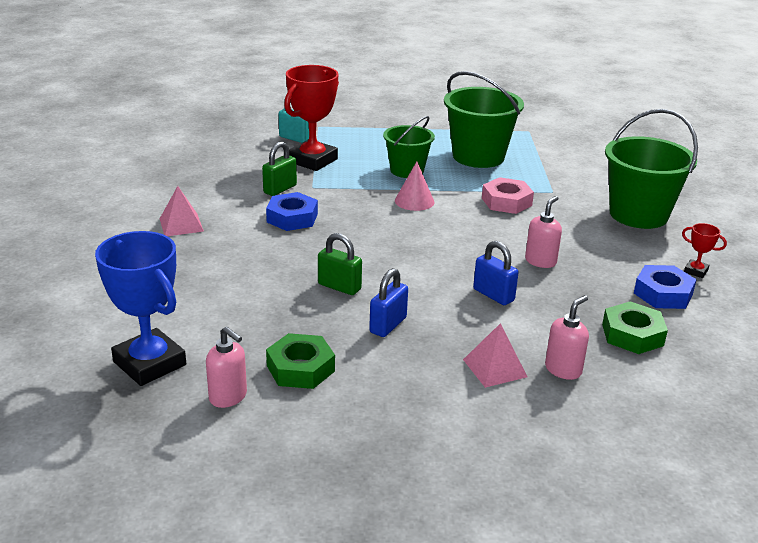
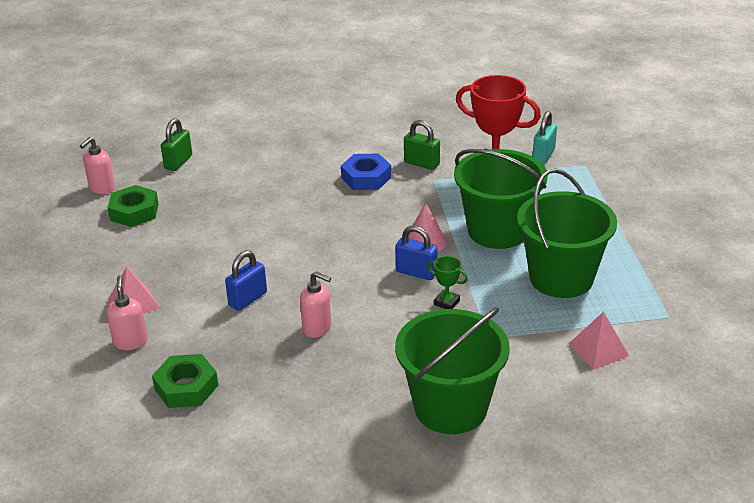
camera: 85 degrees right, 5 degrees up
blue trophy [95,231,186,386] -> none
pink pyramid [160,186,204,236] -> pink pyramid moved to [569,312,629,370]
green padlock [318,233,362,295] -> green padlock moved to [161,118,192,171]
blue padlock [369,268,408,337] -> blue padlock moved to [395,226,438,280]
green bucket [383,116,435,178] -> green bucket [454,149,548,249], size x1.59
pink nut [482,177,534,214] -> green trophy [428,256,468,309]
pink soap dispenser [545,295,589,380] -> pink soap dispenser turned 135 degrees counterclockwise [106,275,148,350]
blue nut [634,265,697,309] -> none
red trophy [682,223,727,278] -> none

